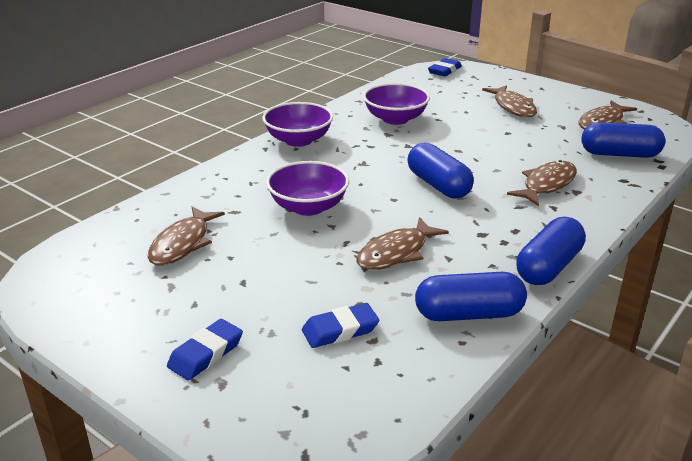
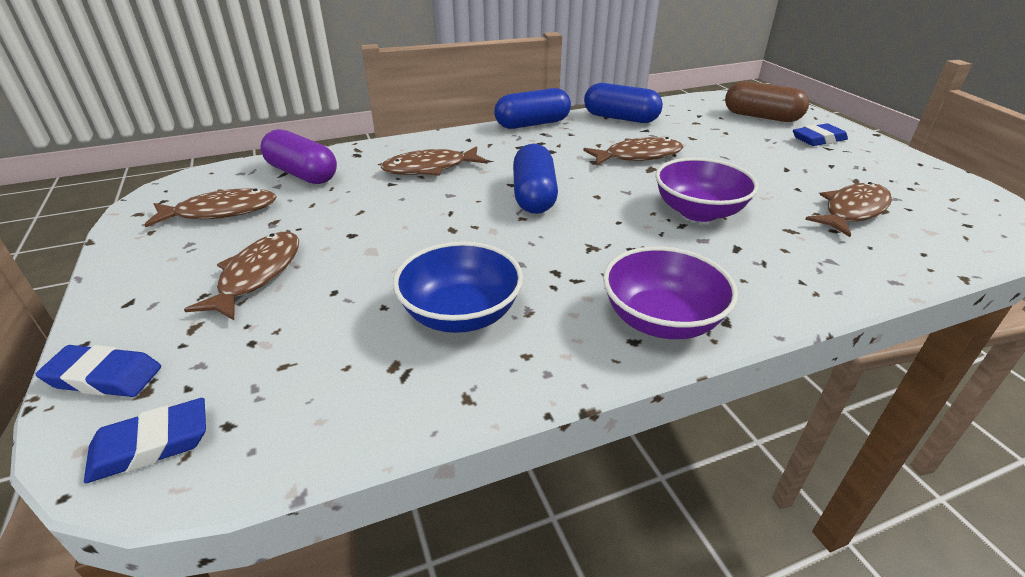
camera: 150 degrees left, 5 degrees up
blue eraser [302,303,379,348] -> blue eraser moved to [36,345,161,397]
purple bowl [363,83,430,125] -> blue bowl [393,241,523,333]
blue capsule [581,122,665,158] -> purple capsule [260,129,337,184]
none -> brown capsule [725,81,809,122]

